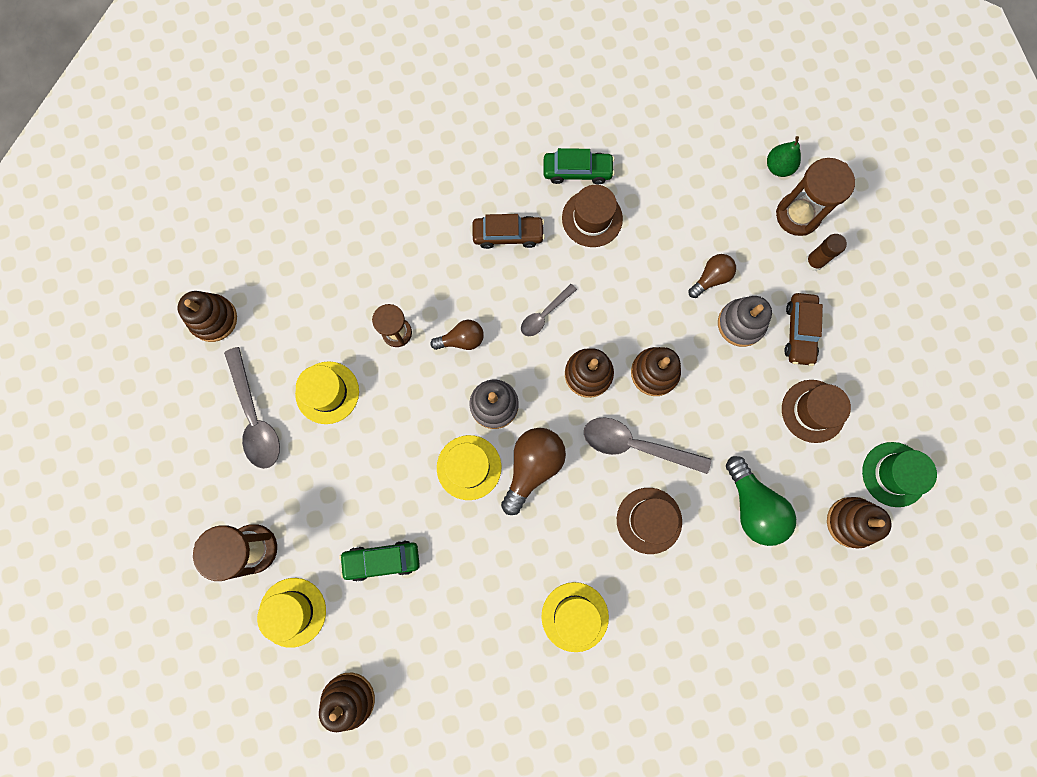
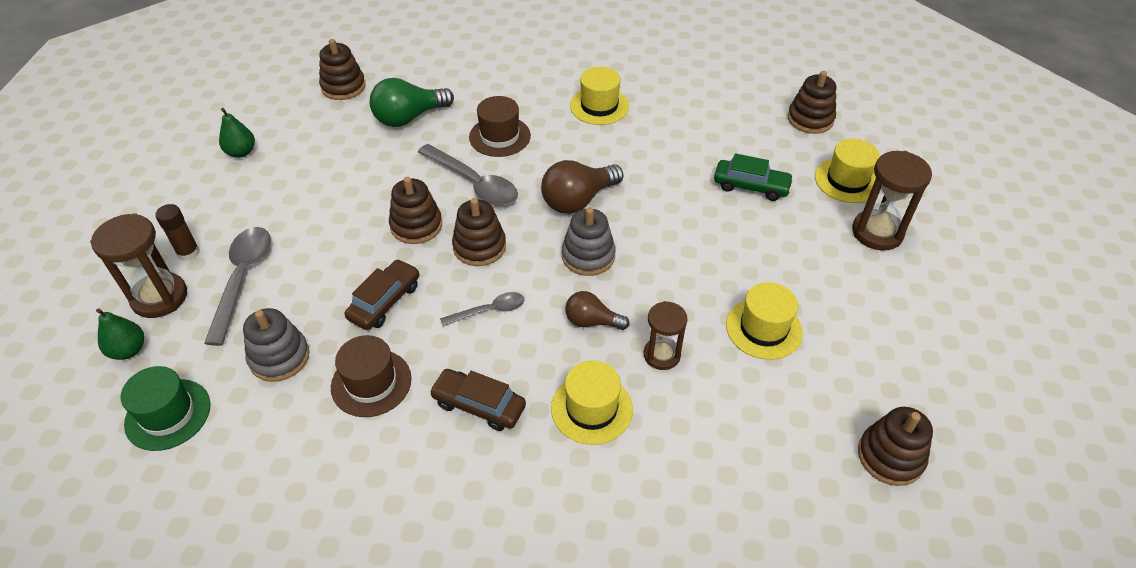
camera: 155 degrees left, 30 degrees down
grey spoon [224,347,280,469] -> grey spoon moved to [204,227,271,346]
yellow hat [437,435,501,500] -> yellow hat moved to [551,360,633,445]
green car [543,148,615,184] -> none
brown light bulb [688,254,736,298] -> none
grey stacking toy [718,296,772,347] -> grey stacking toy moved to [243,308,309,382]
green light bulb [726,456,796,546] -> green light bulb turned 120 degrees counterclockwise [370,78,454,127]
brown hat [782,380,851,443] -> none
brown car [784,293,823,366] -> brown car moved to [345,259,419,330]
green hat [862,442,937,507] -> green hat moved to [120,366,210,451]
none -> green pear [219,108,255,158]

